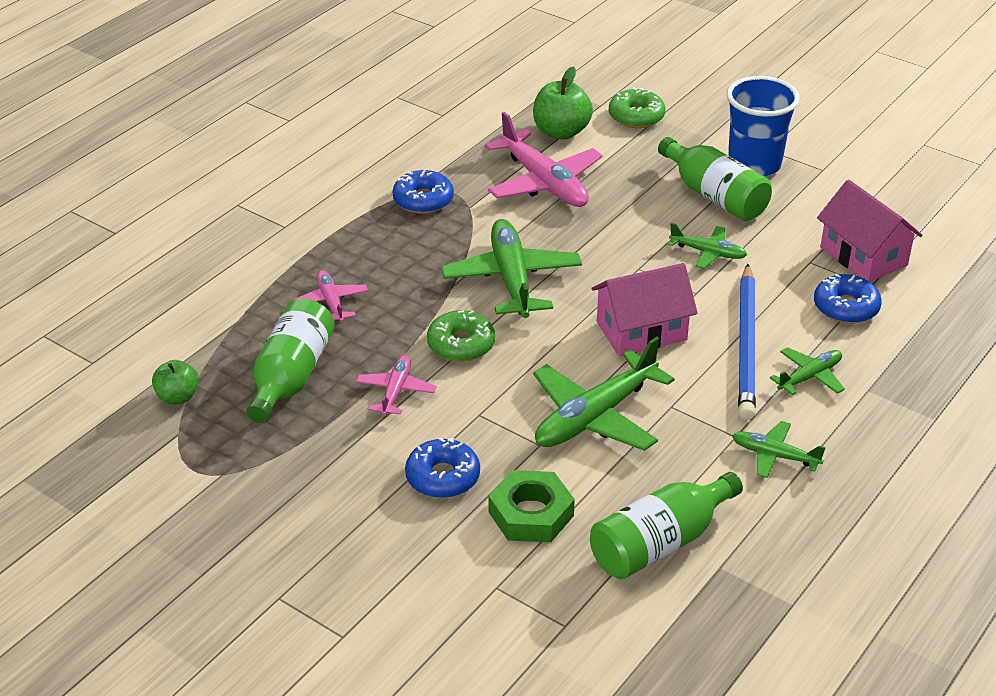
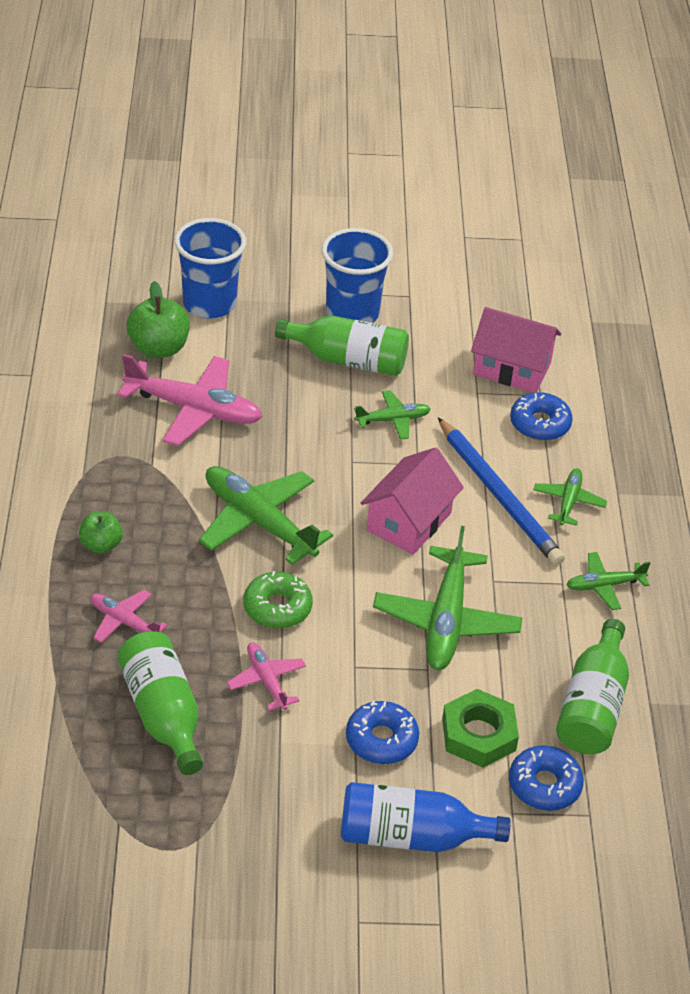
camera: 40 degrees left, 5 degrees up
green apple [152,360,199,404] -> green apple moved to [79,511,123,554]
blue donut [392,170,454,214] -> blue donut moved to [509,745,584,811]
green donut [609,88,666,128] -> blue cup [174,218,246,319]
none -> blue bottle [341,782,511,852]

